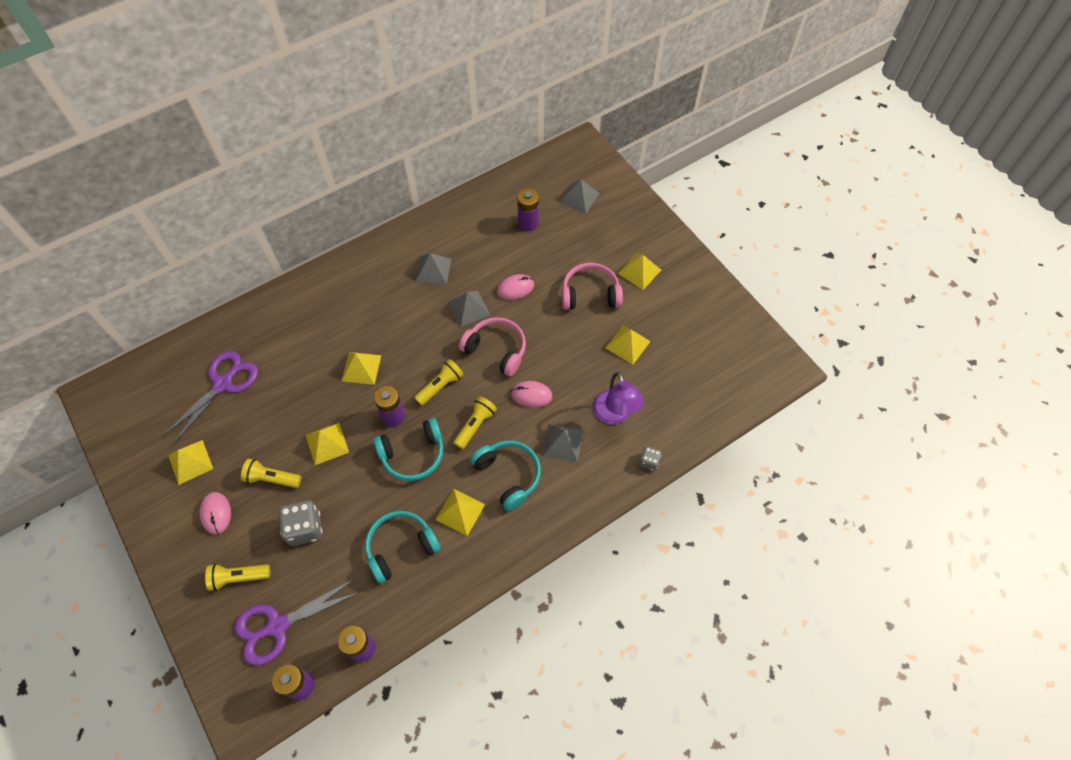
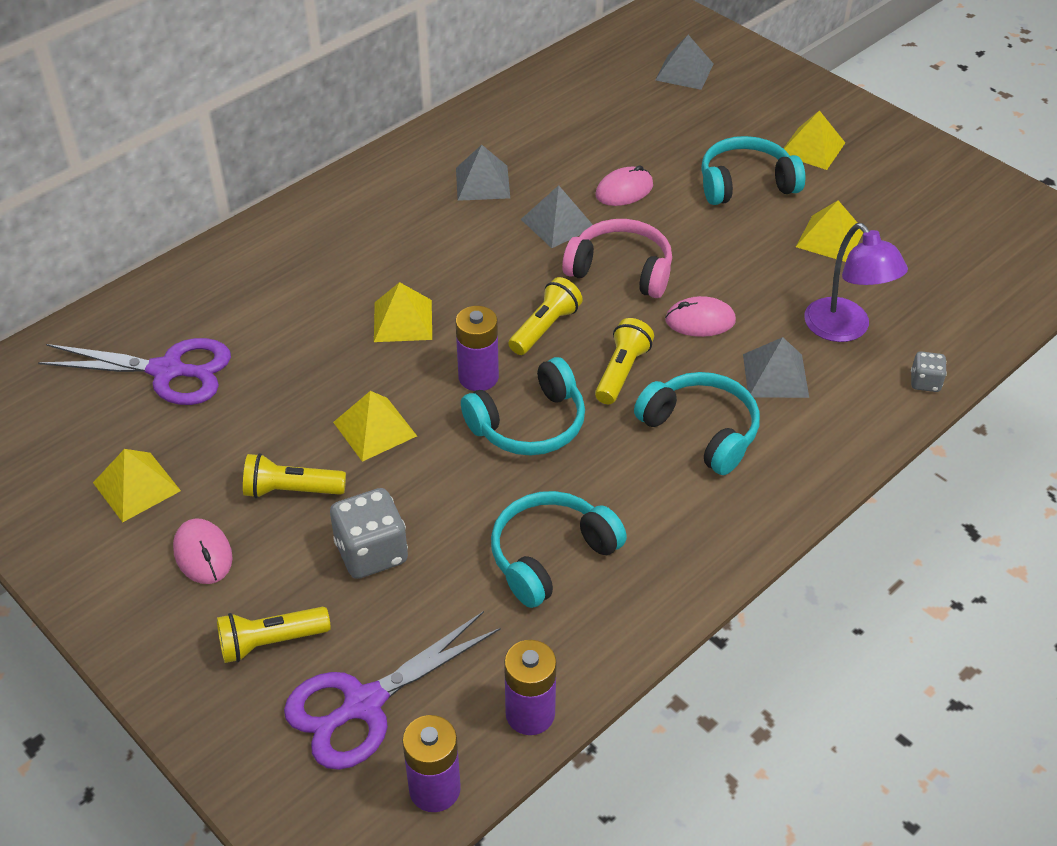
camera: 10 degrees left, 15 degrees down
purple scissors [163,351,258,444] -> purple scissors turned 75 degrees clockwise [38,338,231,405]
yellow pyramid [435,489,485,536] -> none
purple battery [517,189,539,231] -> none
pink headphones [562,263,623,310] -> turquoise headphones [701,136,805,205]

